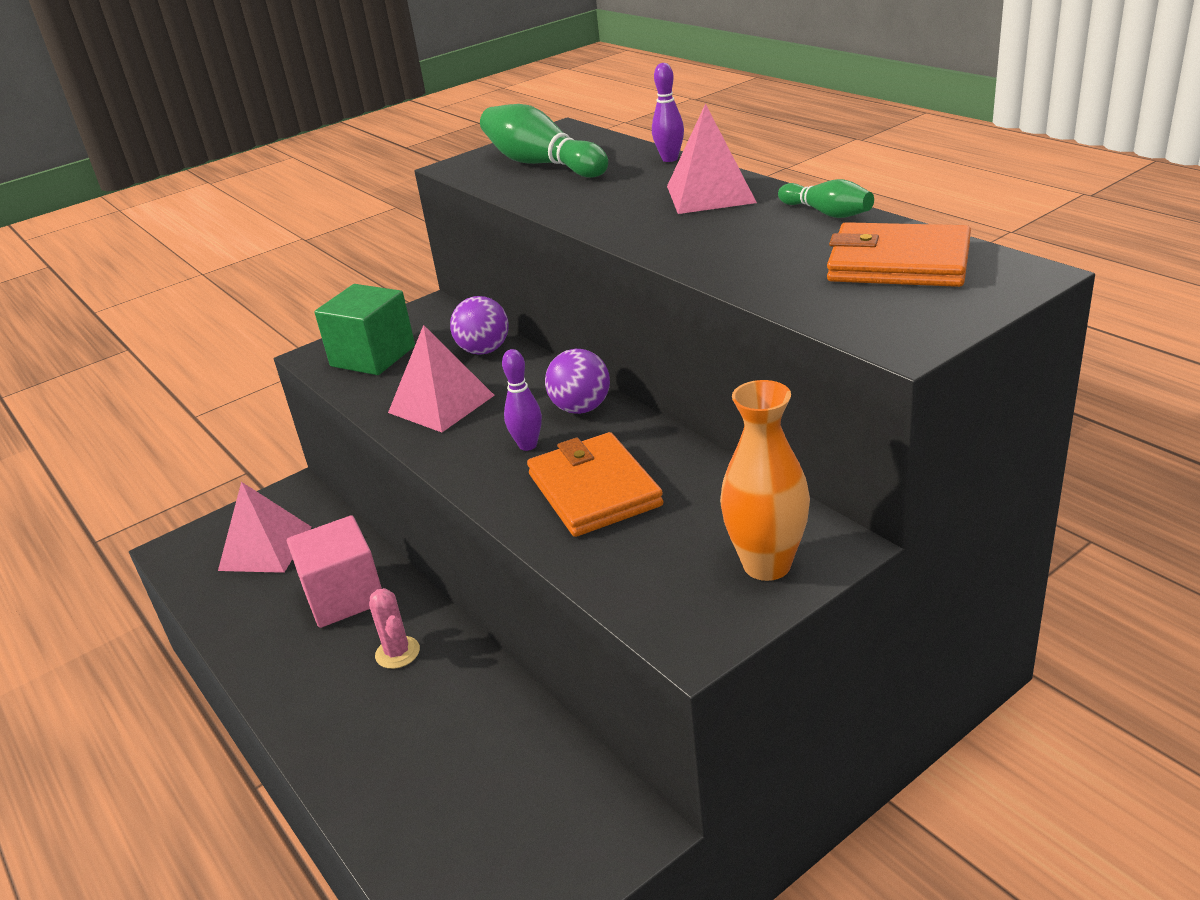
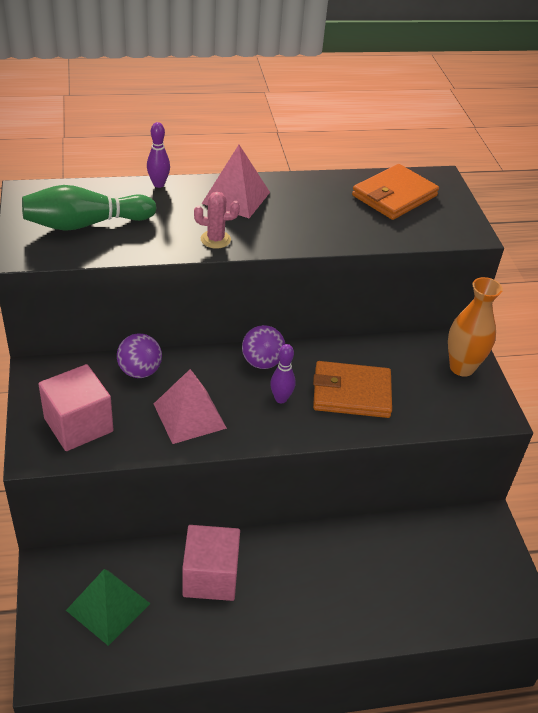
camera: 70 degrees left, 10 degrees up
pink pyramid [218,482,312,573] -> green pyramid [66,569,151,646]
green cube [315,284,415,375] -> pink cube [38,364,114,451]
pink cactus [369,588,420,669] -> pink cactus moved to [194,192,240,249]
green bowling pin [778,179,874,218] -> none

